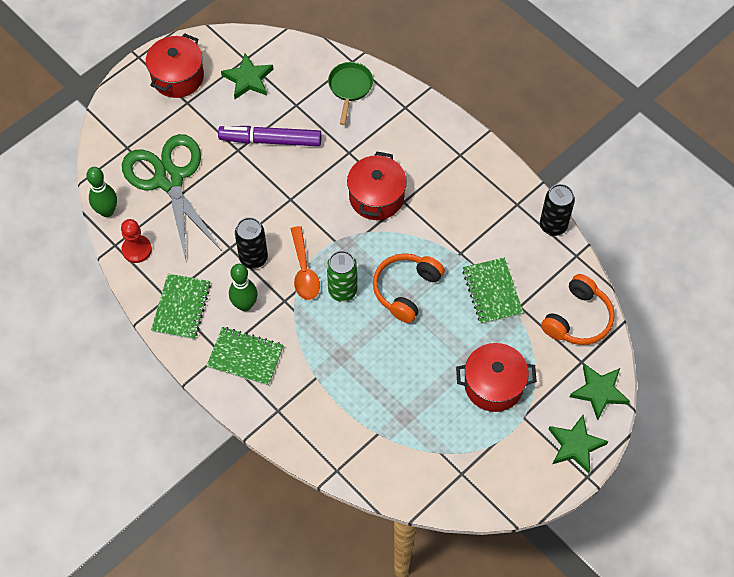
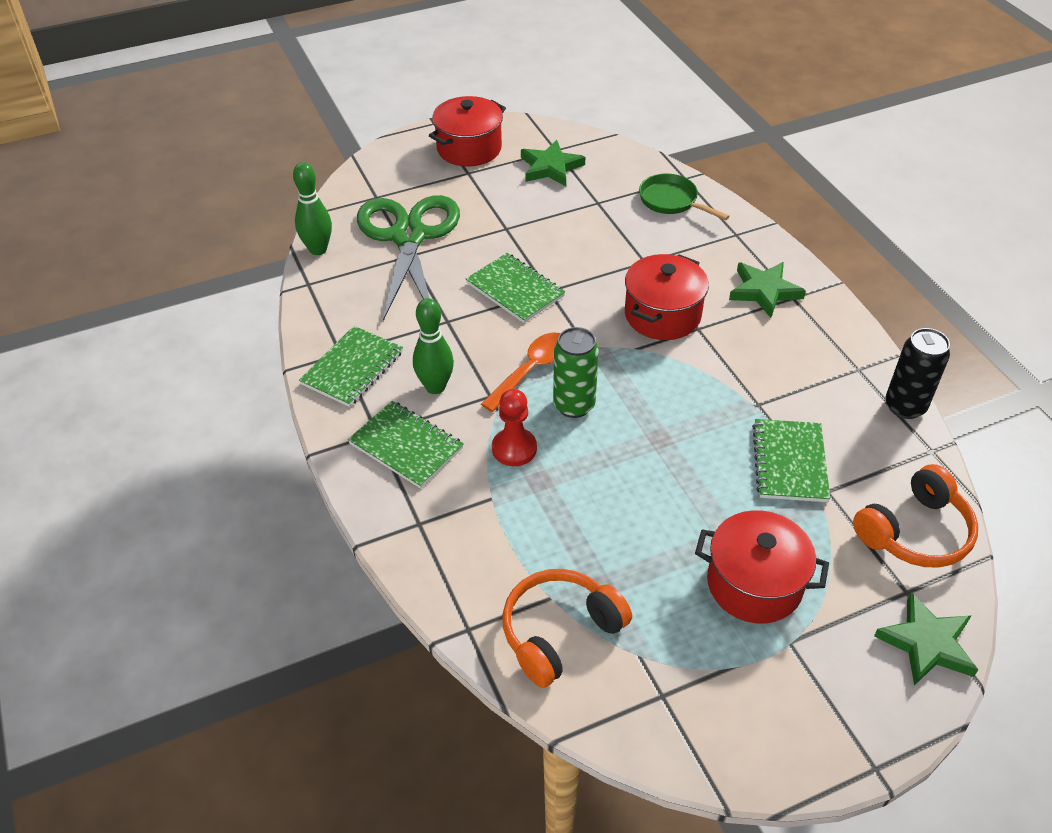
camera: 20 degrees right, 15 degrees down
red pawn [121,219,152,263] -> red pawn moved to [492,389,537,466]
purple marker [218,126,322,146] -> none
black can [235,217,268,269] -> none
orange spoon [291,226,320,300] -> orange spoon turned 150 degrees counterclockwise [481,333,560,412]
green pan [328,62,373,125] -> green pan turned 75 degrees counterclockwise [639,174,729,220]
orange headphones [373,253,445,323] -> orange headphones moved to [502,569,632,688]
green star [549,415,608,473] -> green star moved to [729,262,806,318]
none -> green notebook [466,253,565,323]

